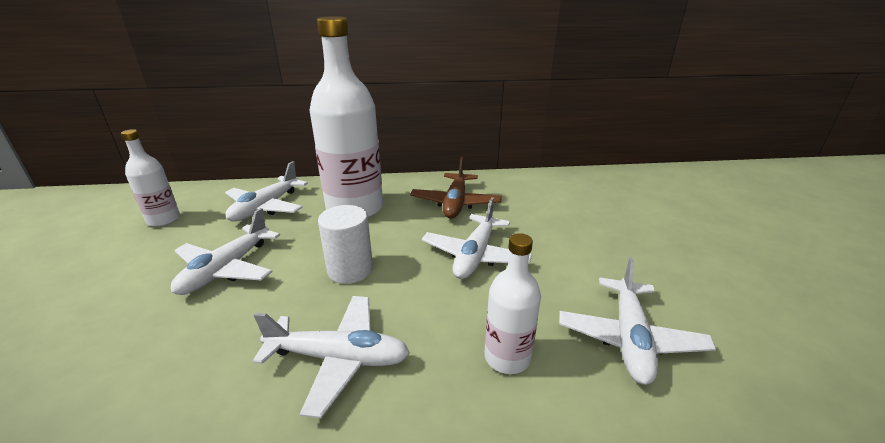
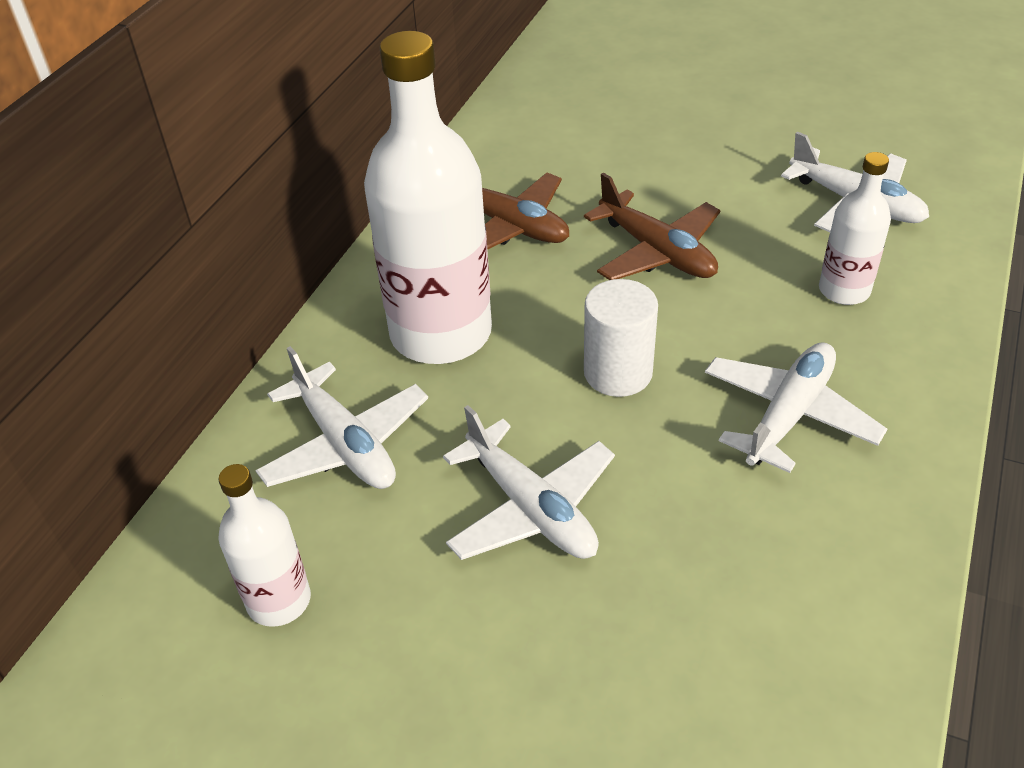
camera: 60 degrees left, 15 degrees up
white plane [422,197,532,279] -> brown plane [584,172,721,280]

